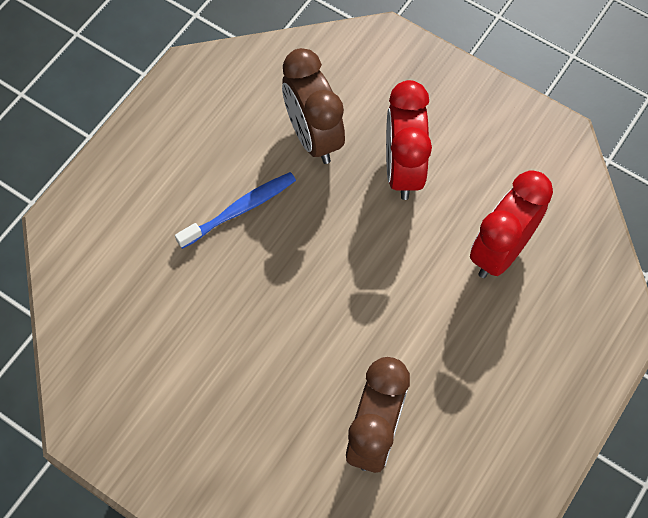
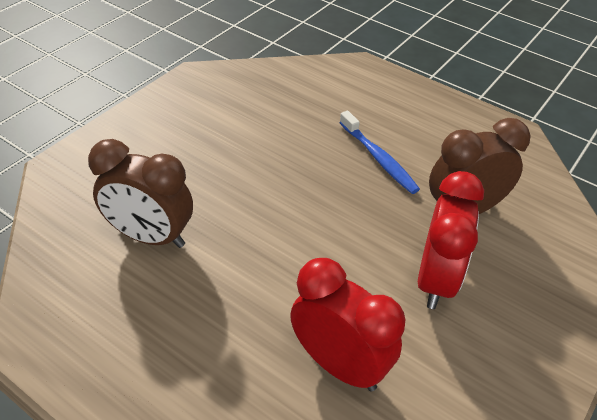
camera: 90 degrees right, 20 degrees down
red clock [386,80,432,200] -> red clock turned 105 degrees clockwise [418,171,484,309]

